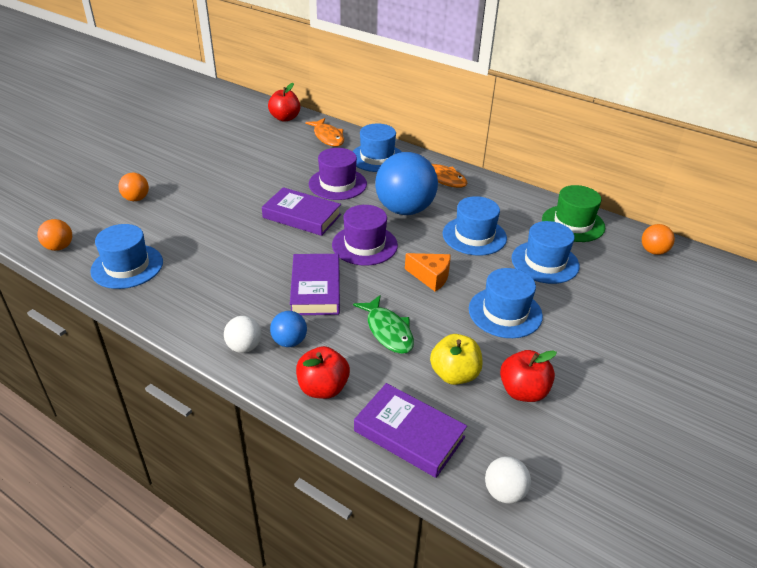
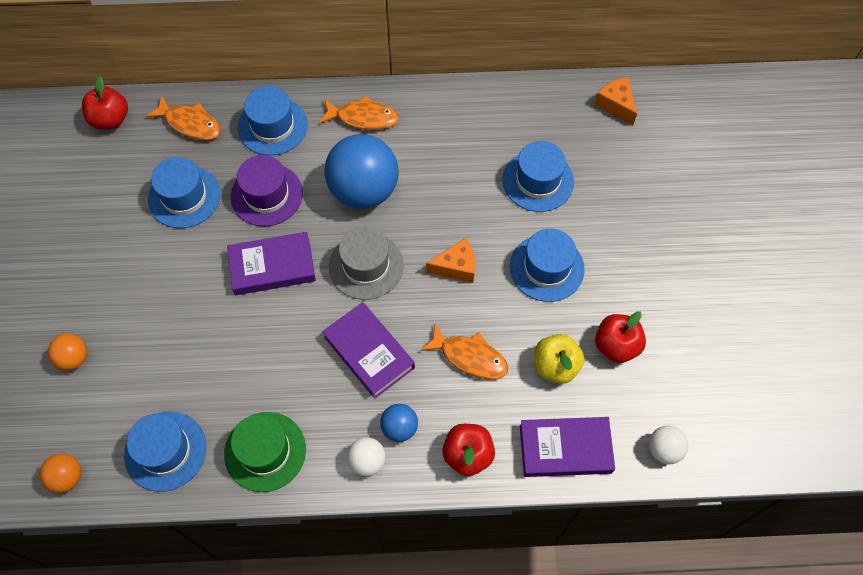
camera: 35 degrees left, 25 degrees up
purple hat [332,205,398,265] -> grey hat [329,226,404,300]
green fish [353,295,414,354] -> orange fish [420,324,508,379]
blue hat [443,196,507,256] -> blue hat moved to [148,157,221,228]
green hat [542,185,605,242] -> green hat moved to [224,412,306,492]
orange ball [642,224,675,255] -> orange cheese [595,77,637,125]

